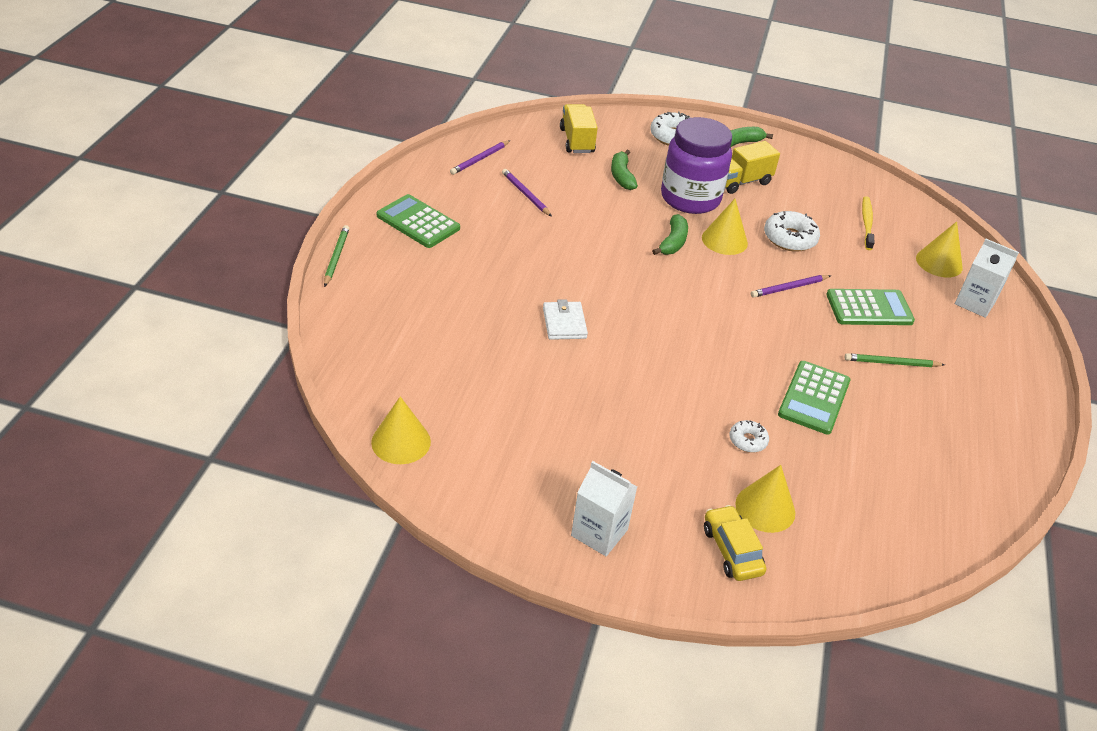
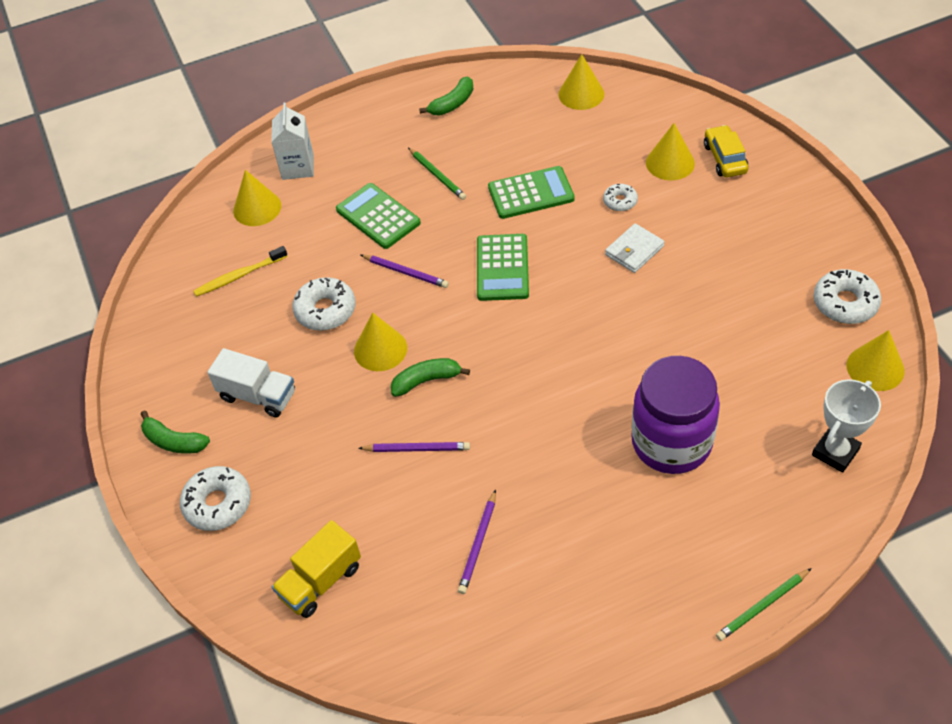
camera: 120 degrees left, 10 degrees up
green calculator [377,194,460,248] -> green calculator moved to [477,234,529,301]
purple pencil [450,141,510,175] -> purple pencil moved to [358,442,470,452]
white wallet [543,299,588,340] -> white wallet moved to [605,223,665,273]
white carton [571,461,637,556] -> none
green banana [611,150,638,190] -> green banana moved to [419,77,473,115]
purple jar [661,117,732,214] -> purple jar moved to [631,356,720,474]
yellow car [704,505,766,581] -> yellow car turned 135 degrees clockwise [704,125,749,177]
yellow truck [725,141,780,194] -> white truck [207,348,295,418]
none -> yellow cone [559,54,604,110]
none -> white trophy [812,380,881,473]
none -> white donut [814,269,881,324]

